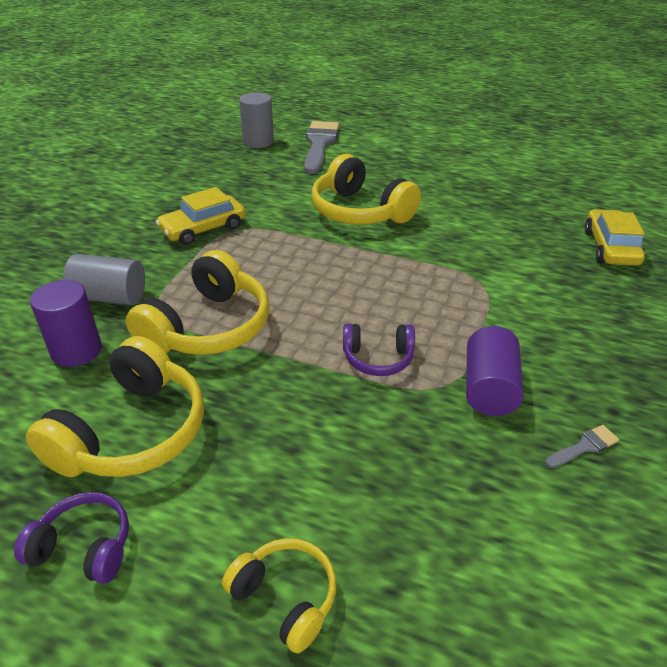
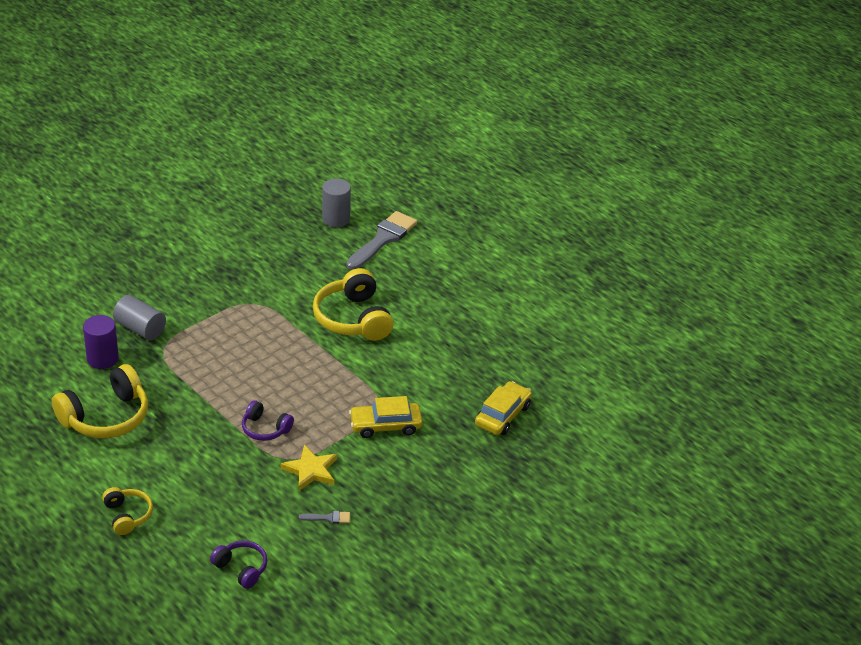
camera: 25 degrees right, 0 degrees up
purple headphones [14,492,129,584] -> purple headphones moved to [210,540,267,589]
yellow headphones [126,250,270,355] -> none
yellow car [156,187,246,245] -> yellow car moved to [349,396,423,438]
purple cylinder [466,326,524,416] -> yellow star [280,445,337,491]

